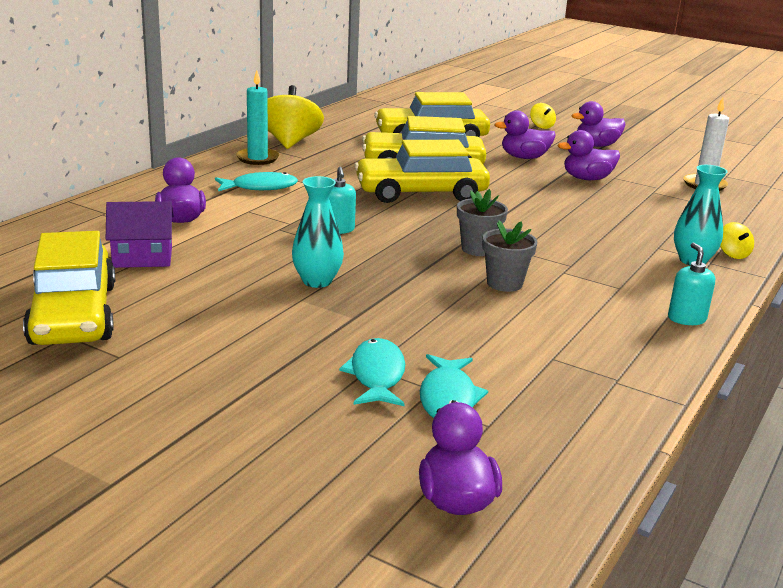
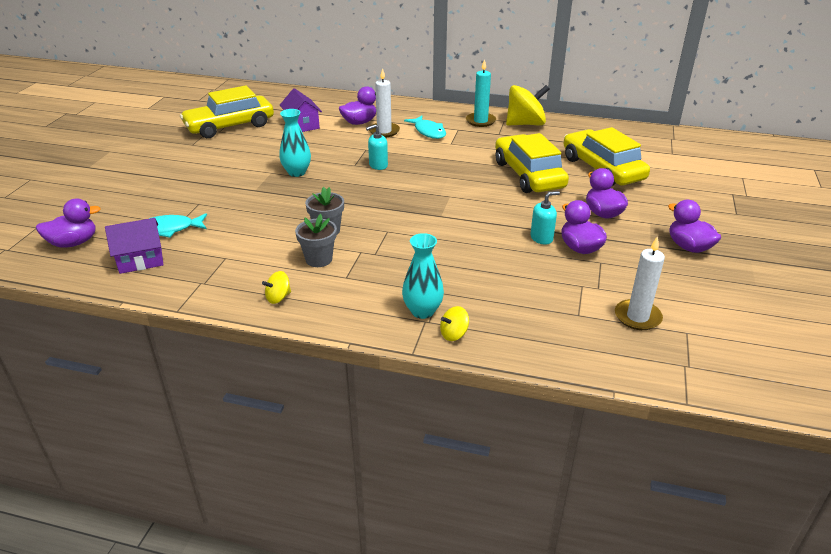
camera: 75 degrees right, 10 degrees up
turquoise fish [339,338,405,406] -> none
yellow car [354,140,490,203] -> none
grey flower pot [457,189,508,256] -> grey flower pot moved to [295,214,337,267]
yellow spinning top [530,103,556,129] -> yellow spinning top moved to [262,271,291,304]
turquoise soap dispenser [668,242,715,325] -> turquoise soap dispenser moved to [531,191,560,245]
none -> purple house [105,218,163,274]
none -> white candle [369,68,400,138]

